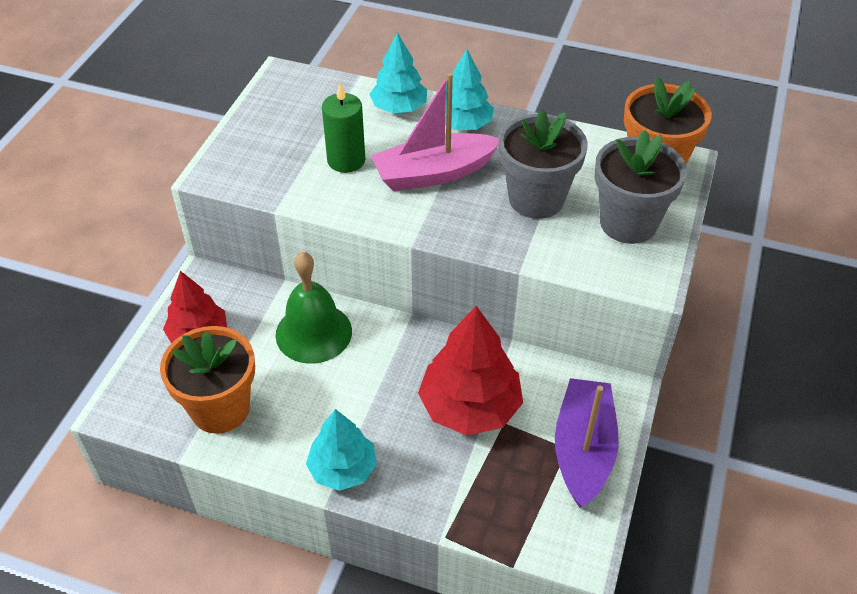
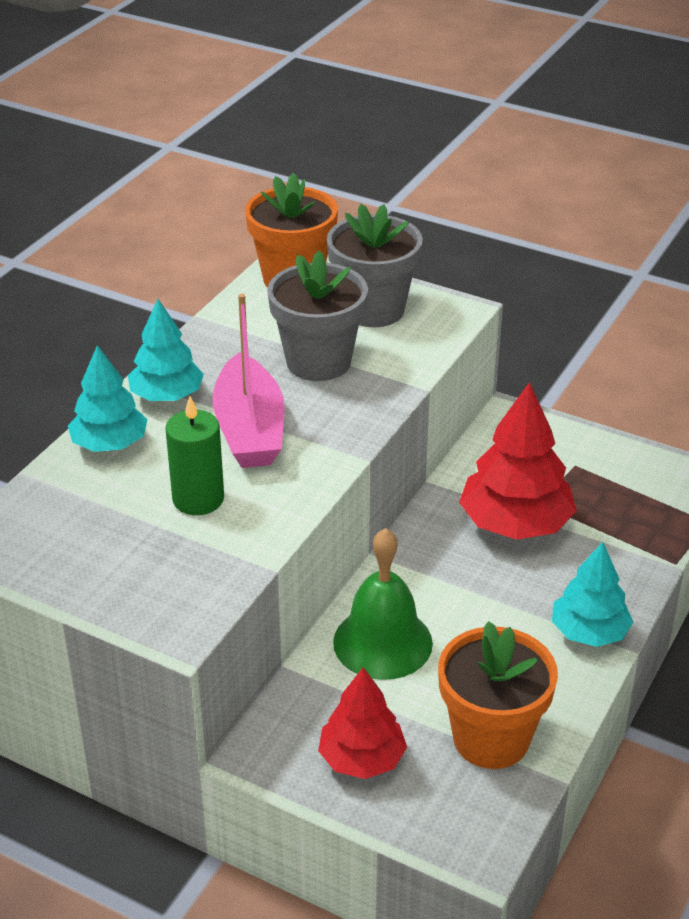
camera: 80 degrees left, 10 degrees down
purple boat [555,378,619,508] -> none

